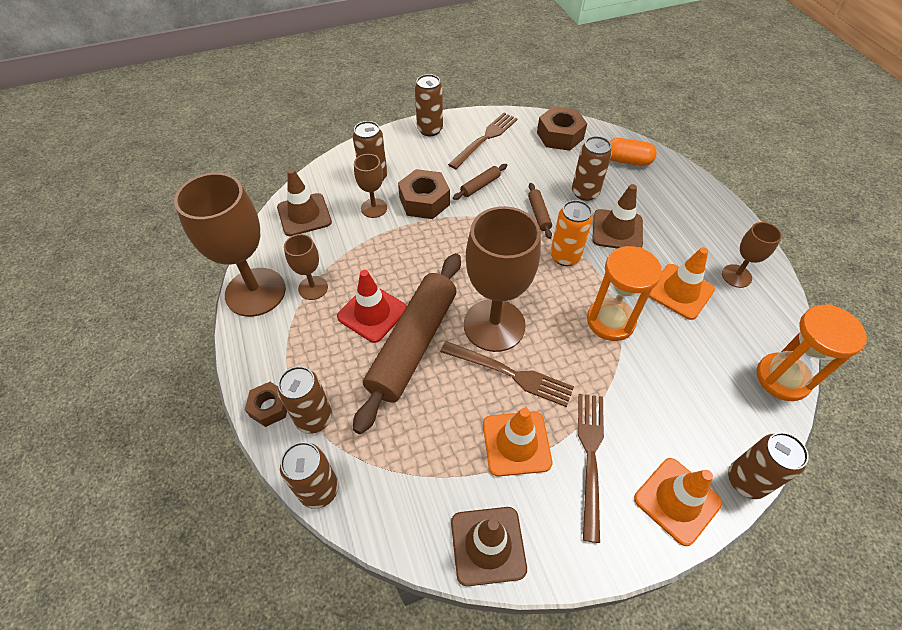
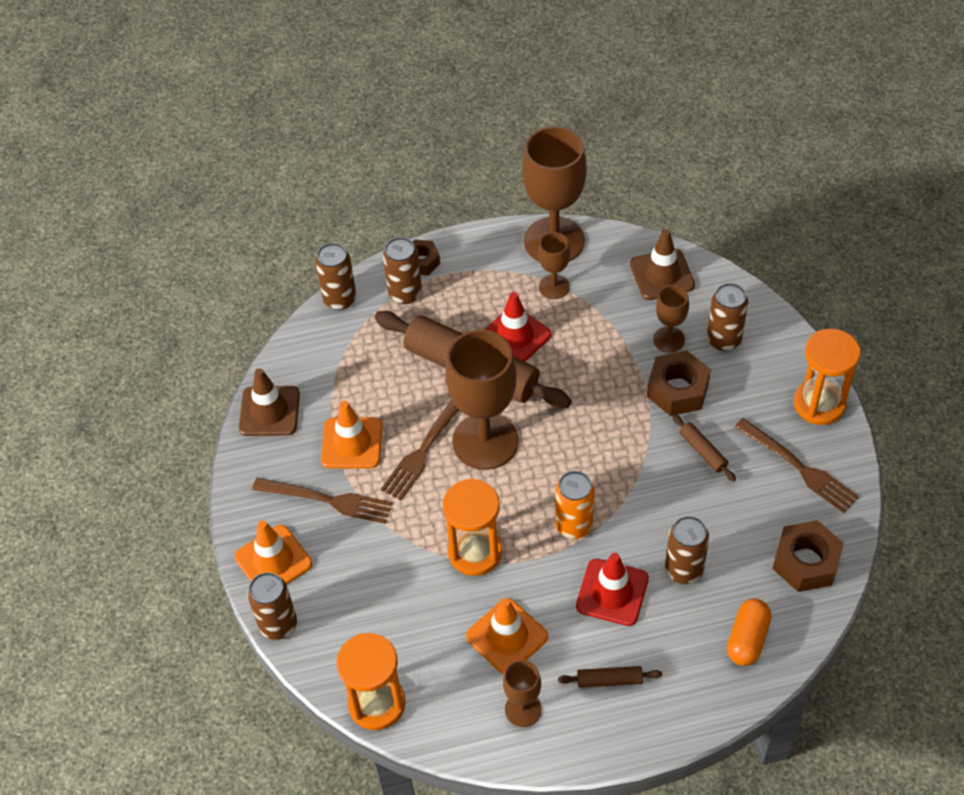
camera: 100 degrees right, 0 degrees up
brown can [415,74,443,136] -> orange hourglass [794,329,861,425]
brown rolling pin [528,183,552,239] -> brown rolling pin moved to [558,666,662,688]
brown traffic cone [592,184,643,249] -> red traffic cone [576,553,649,626]

